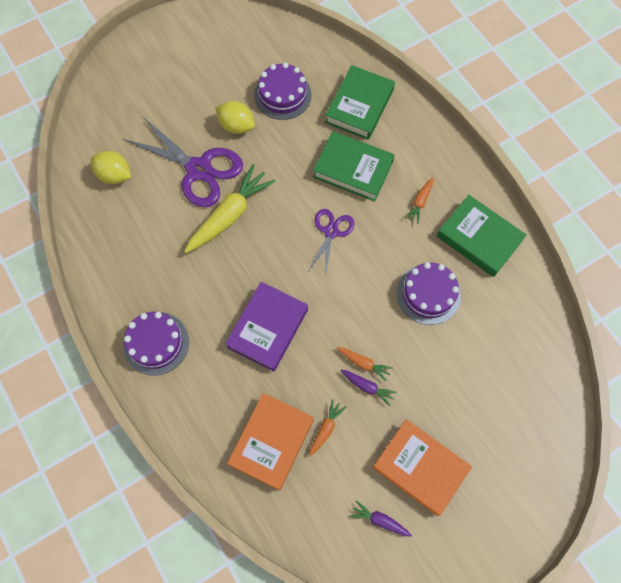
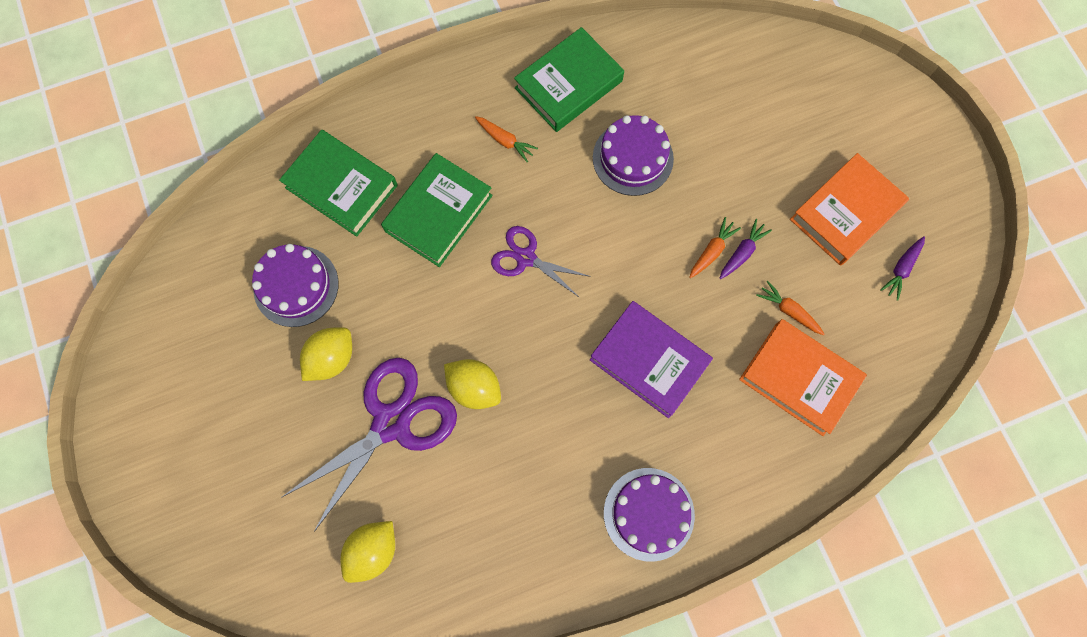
camera: 80 degrees left, 5 degrees up
yellow carrot [184,164,275,253] -> yellow lemon [444,359,501,409]

